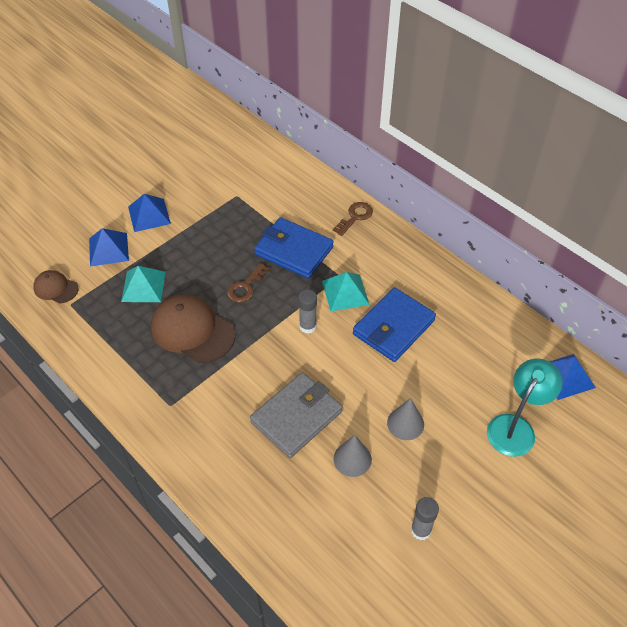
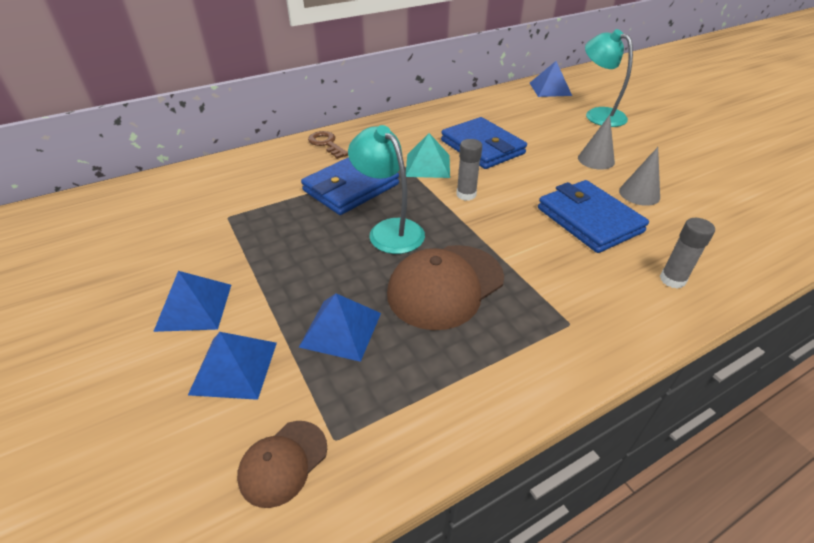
camera: 75 degrees left, 10 degrees down
turquoise pyramid [121,266,166,302] -> blue pyramid [299,293,381,362]
brown key [227,263,270,303] -> turquoise lamp [348,125,425,254]
grey wallet [250,372,343,458] -> blue wallet [538,180,649,253]
grey glue stick [411,497,439,540] -> grey glue stick moved to [660,218,715,289]

